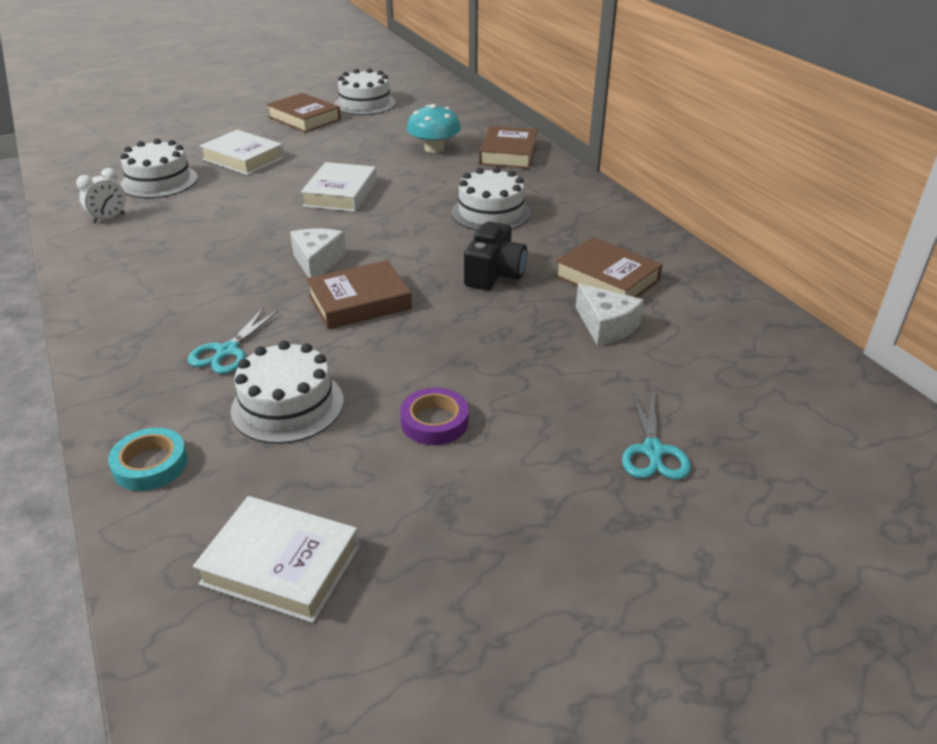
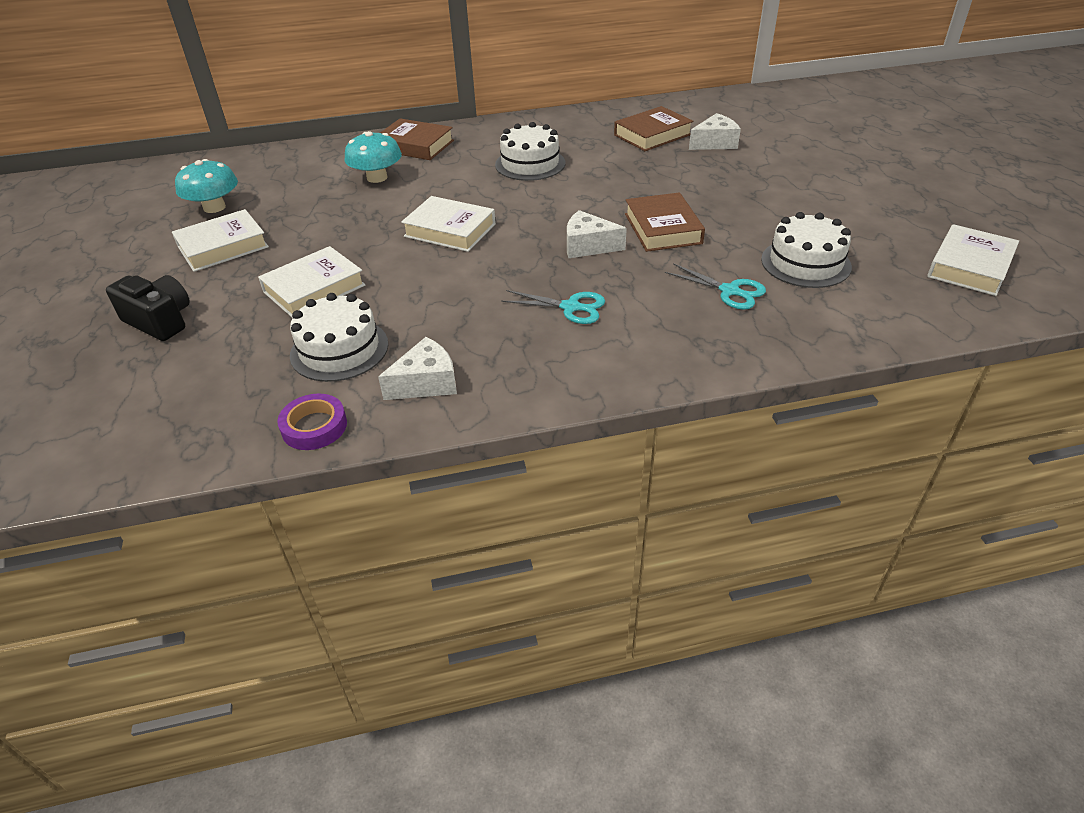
camera: 75 degrees left, 5 degrees up
white clock [76,168,126,223] -> white cheese [378,337,457,400]
turquoise tape [108,428,188,491] -> none
brown book [267,93,341,133] -> white book [172,209,269,272]
white cake [334,68,396,115] -> turquoise mushroom [175,159,238,213]
purple tape [400,388,469,445] -> purple tape moved to [277,394,347,450]
black camera [464,221,527,290] -> black camera moved to [106,275,190,341]
turquoise scissors [622,392,691,480] -> turquoise scissors moved to [501,290,605,324]

